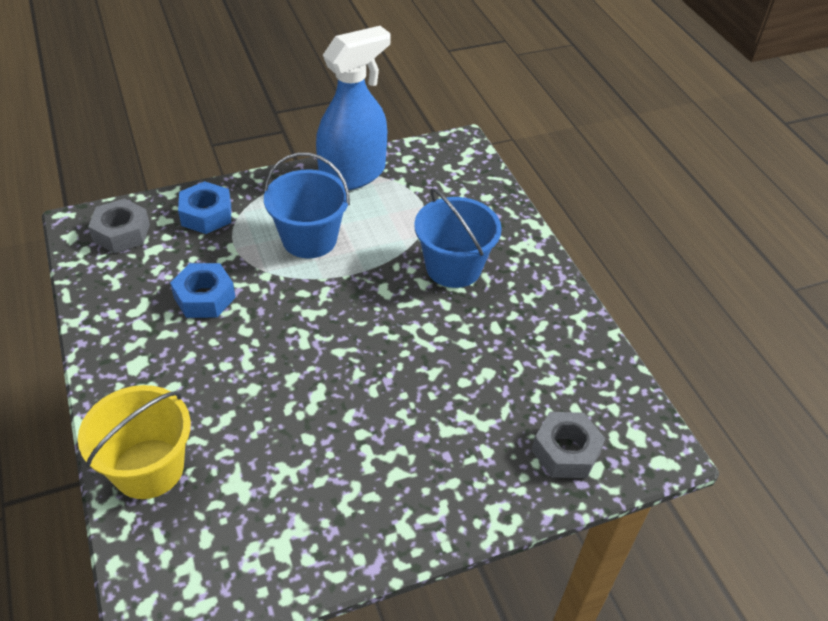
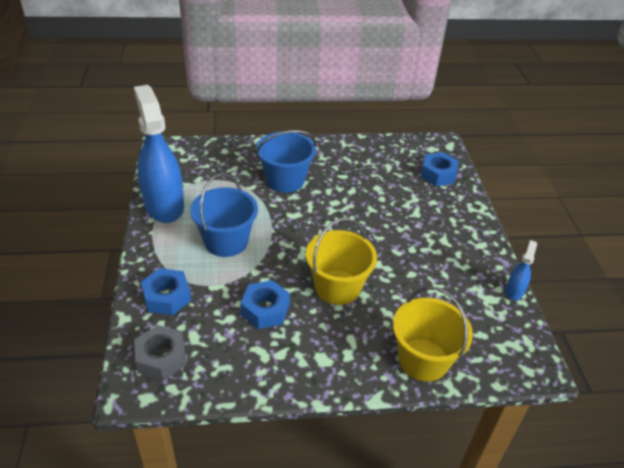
camera: 75 degrees left, 5 degrees down
grey nut [531,412,606,478] -> blue nut [420,152,459,186]
none -> yellow bucket [306,218,377,305]
none -> blue spray bottle [506,240,537,300]

